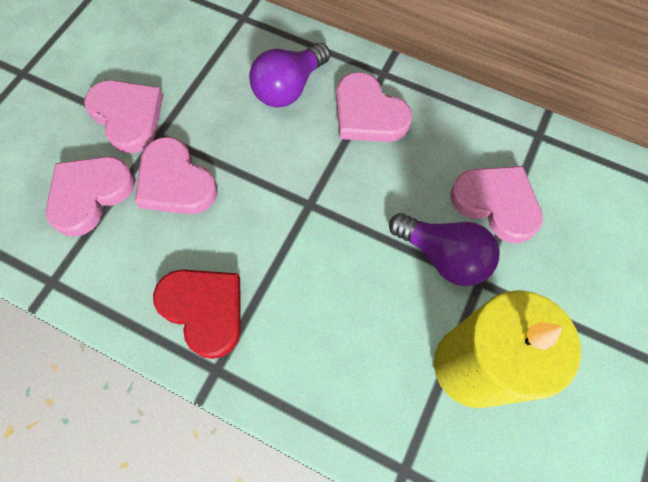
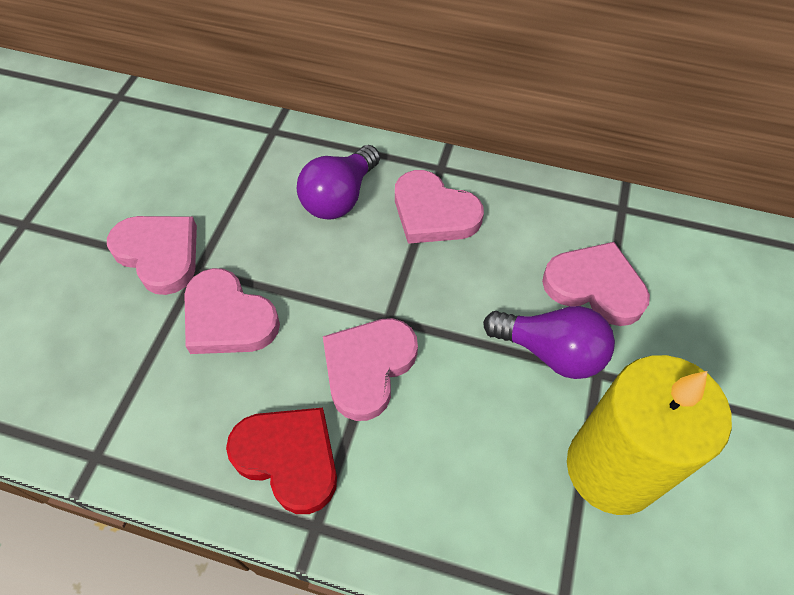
camera: 10 degrees left, 10 degrees down
pink heart [46,157,135,237] -> pink heart moved to [323,318,418,421]

